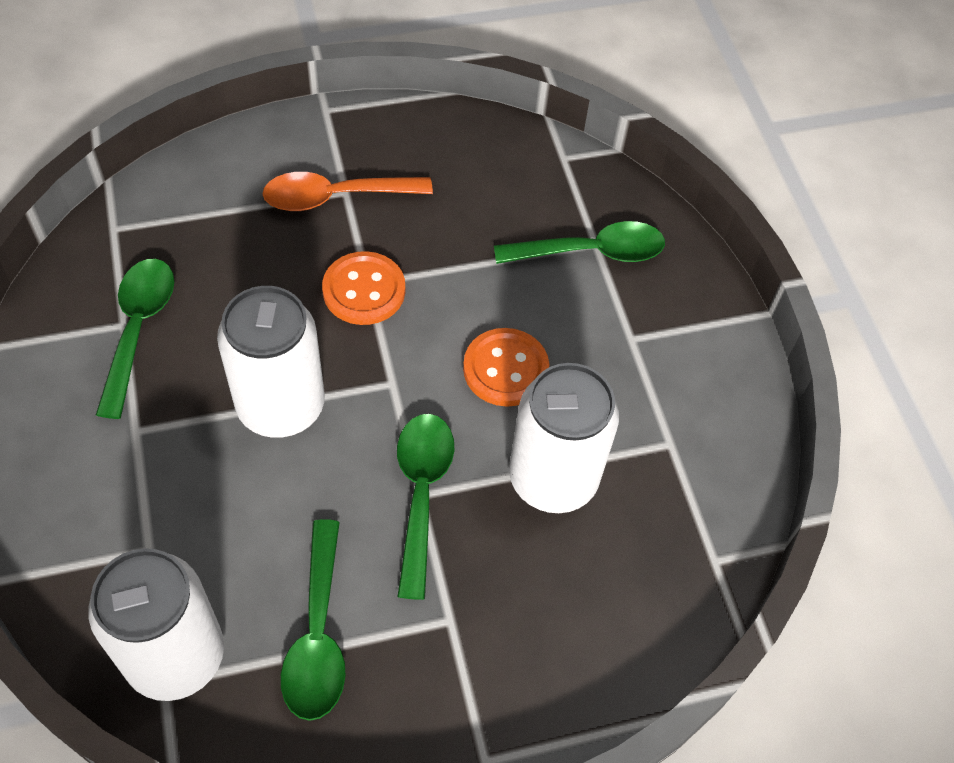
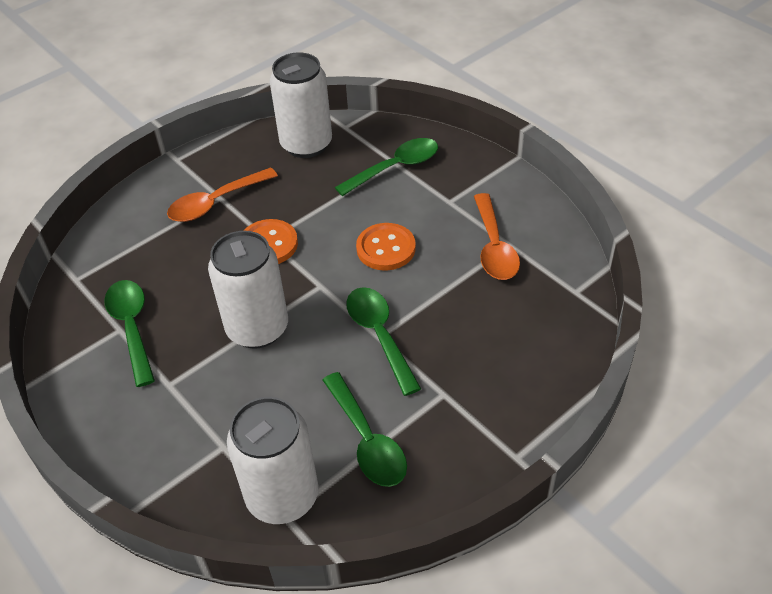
camera: 20 degrees left, 10 degrees down
white can [509,363,619,513] -> white can moved to [270,52,332,158]
none -> orange spoon [474,193,520,280]

